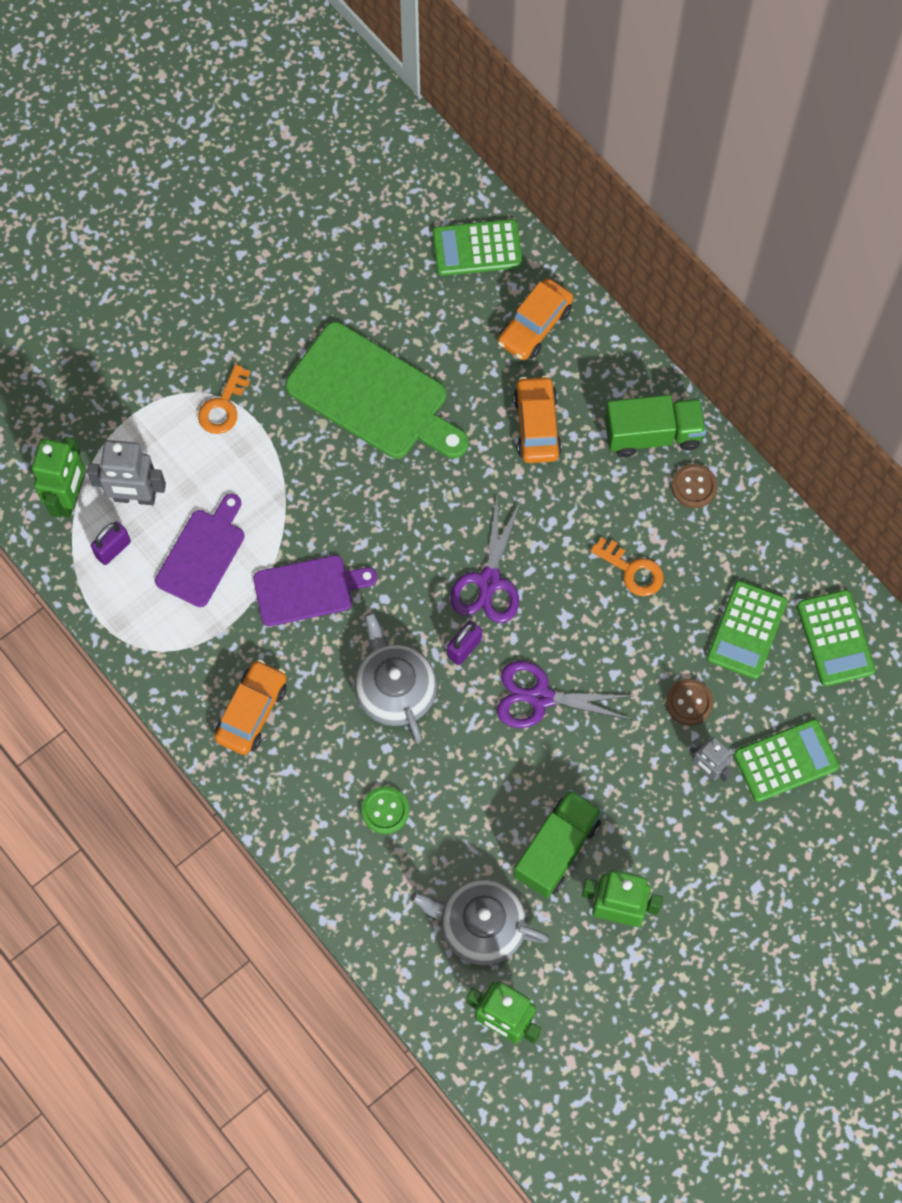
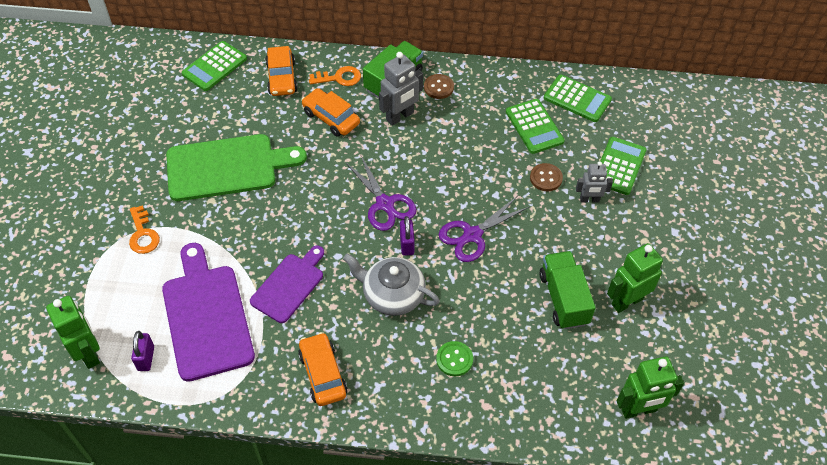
camera: 45 degrees left, 15 degrees down
grey robot [87,440,166,505] -> grey robot moved to [379,52,423,126]
purple cutting board [155,493,245,607] -> purple cutting board [162,243,255,382], size x1.62
grey teapot [411,879,549,965] -> none
orange key [590,537,664,596] -> orange key moved to [309,66,361,86]

